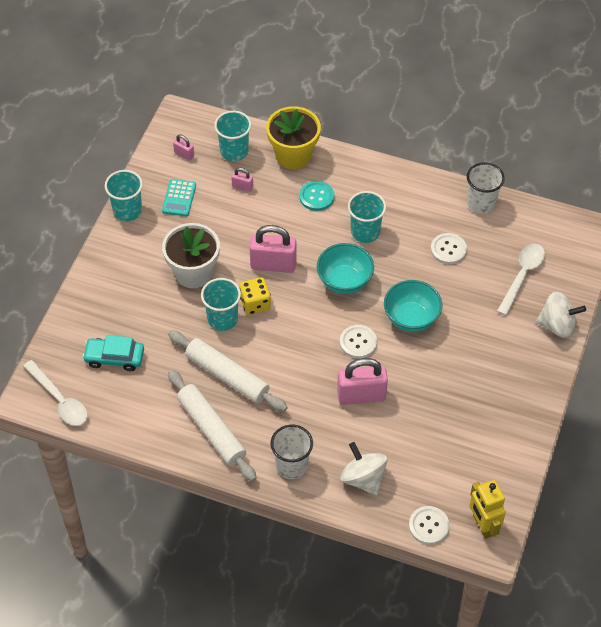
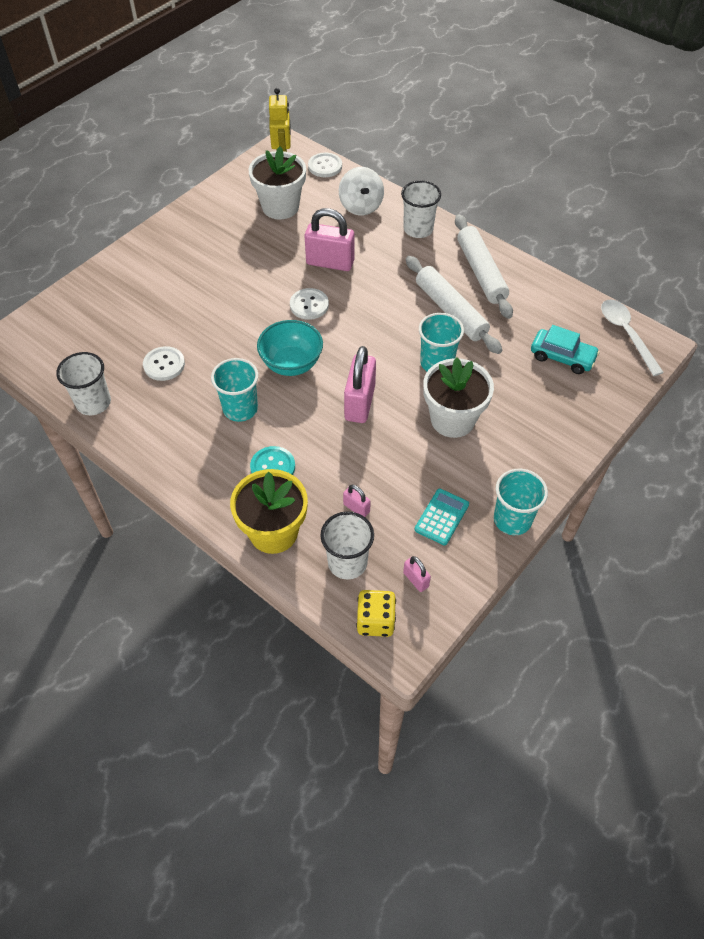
camera: 160 degrees left, 0 degrees up
turquoise cup [214,111,251,161] -> white cup [320,511,374,580]
yellow dice [239,277,271,315] -> yellow dice moved to [356,590,396,637]
pink padlock [249,225,297,273] -> pink padlock turned 75 degrees clockwise [344,346,376,423]
turquoise bowl [384,280,443,332] -> none
white spoon [497,244,545,316] -> none
white spinning top [536,292,586,338] -> none
none -> white flower pot [249,146,306,219]

